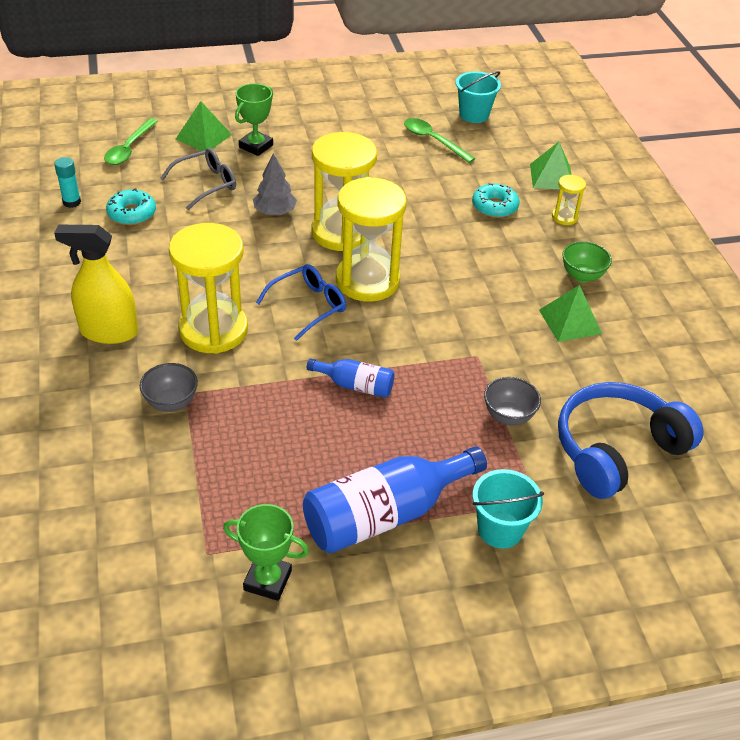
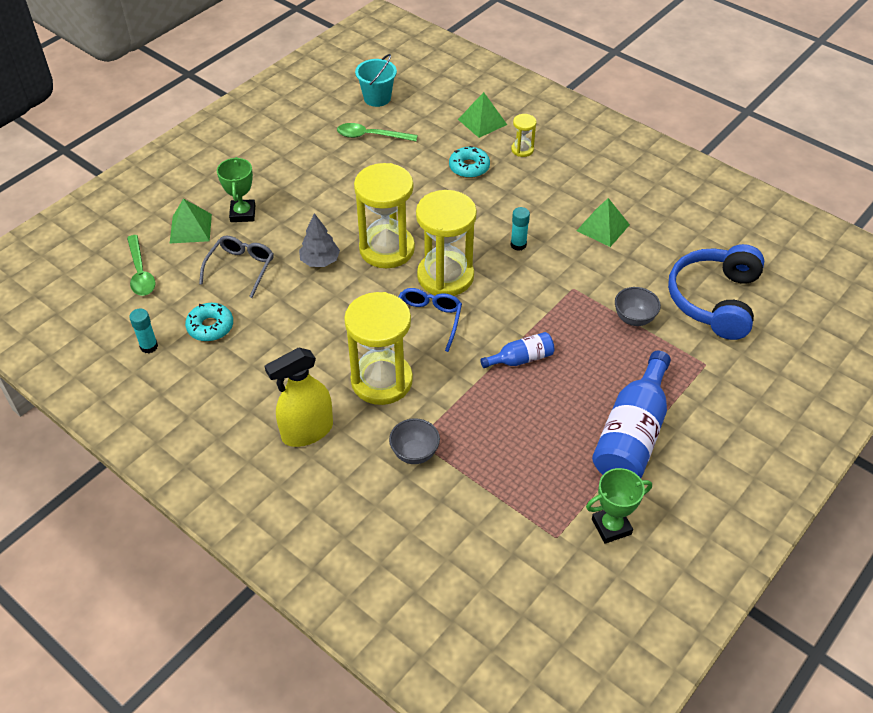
camera: 35 degrees left, 5 degrees up
turquoise bucket [473,469,544,548] -> none
green bowl [563,241,612,282] -> none
none -> turquoise glue stick [511,207,530,251]

